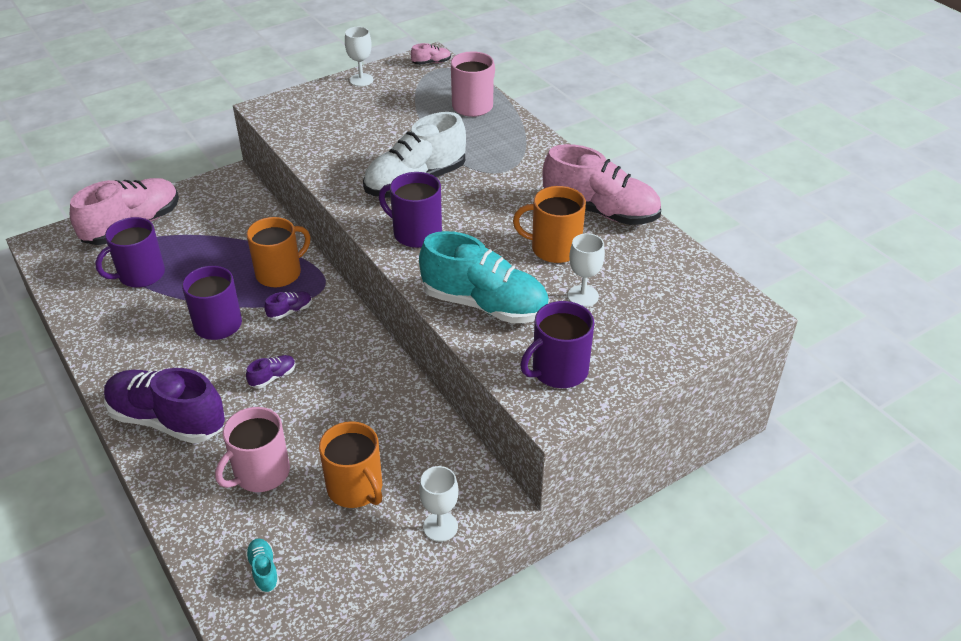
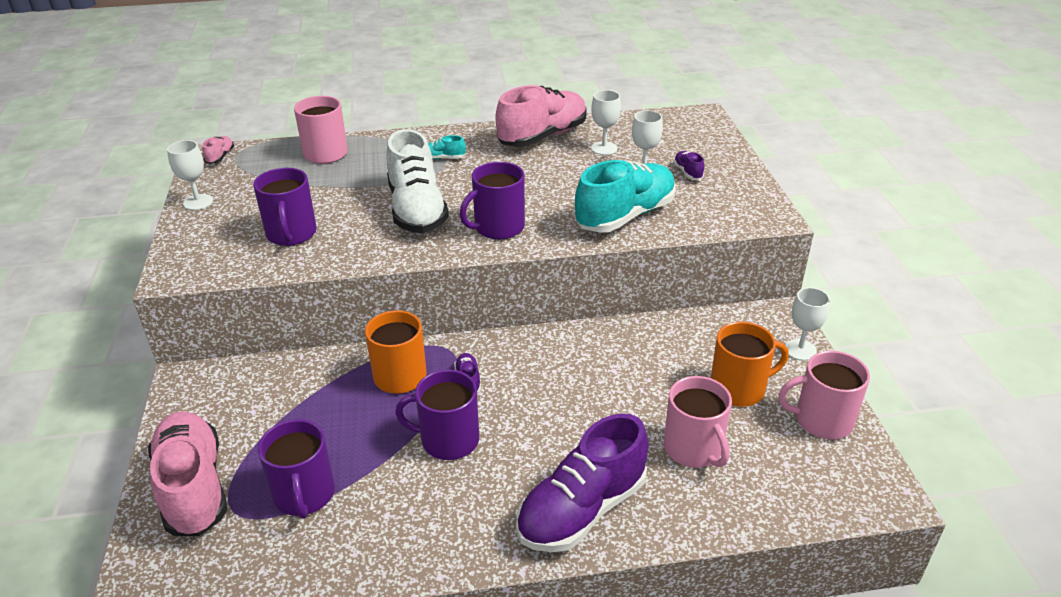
camera: 65 degrees left, 5 degrees down
turquoise shoe [245,538,279,592] -> turquoise shoe moved to [428,135,466,160]
purple shoe [246,355,296,388] -> purple shoe moved to [673,151,704,180]
orange mug [513,186,586,263] -> none
purple mug [520,301,595,388] -> purple mug moved to [253,168,317,246]
none -> white goblet [591,90,621,155]
none -> pink mug [779,351,870,439]

